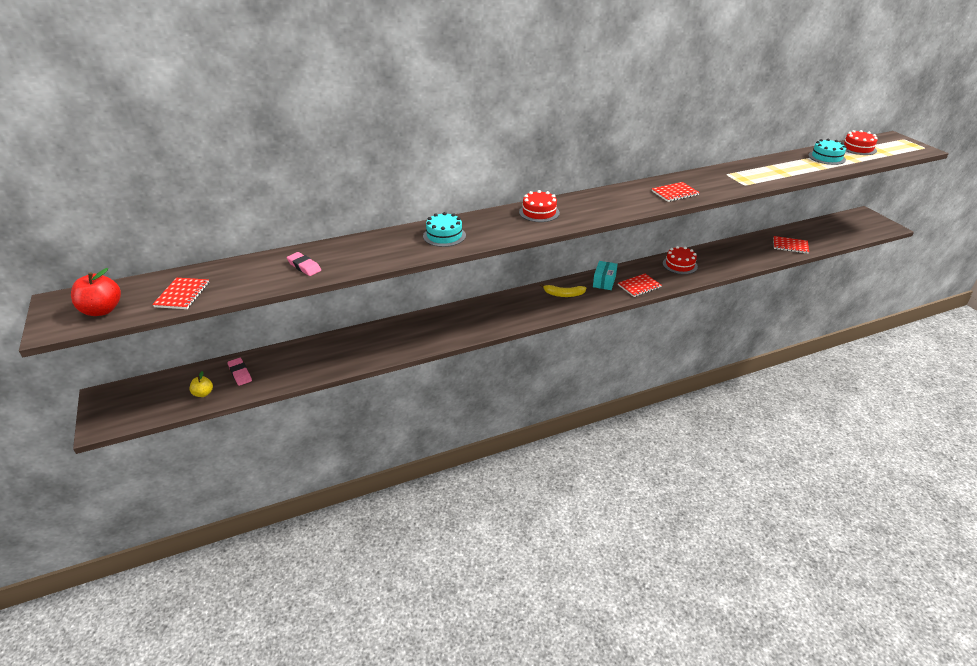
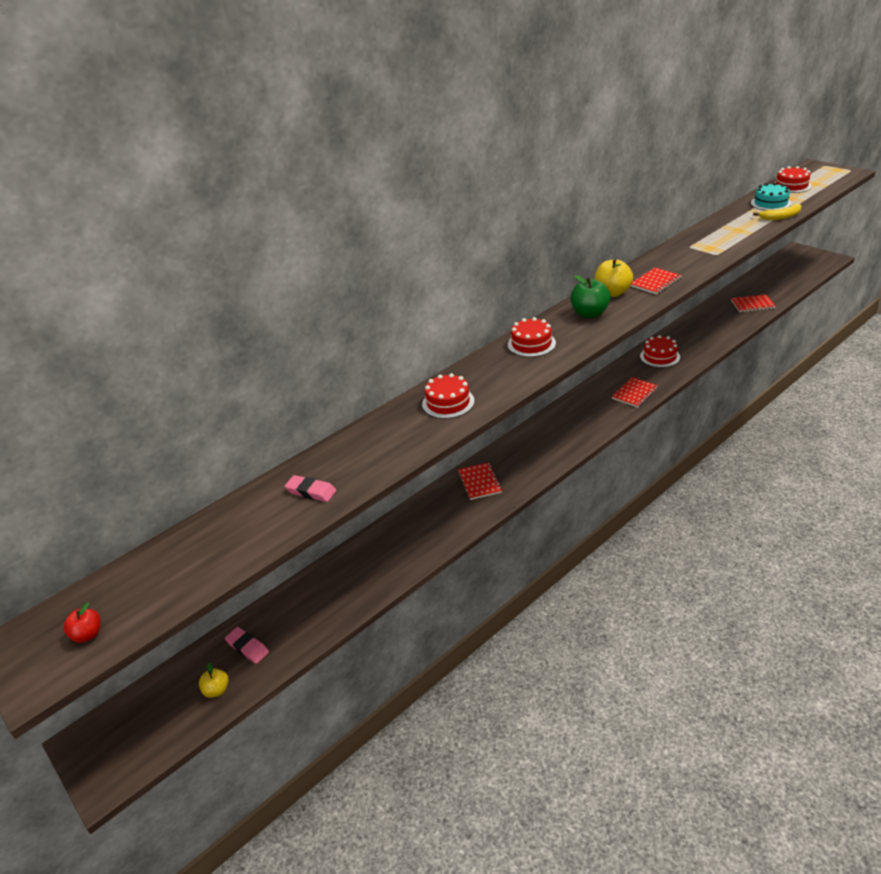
camera: 15 degrees left, 0 degrees up
red apple [71,268,121,316] -> red apple [64,602,101,643], size x0.57
red notebook [152,278,209,309] -> red notebook moved to [458,462,502,500]
turquoise cake [423,212,466,247] -> red cake [422,373,475,419]
yellow banana [540,283,586,297] -> yellow banana moved to [753,204,801,220]
turquoise box [593,261,618,290] -> none
none -> green apple [570,275,611,318]
none -> yellow apple [595,259,633,297]

